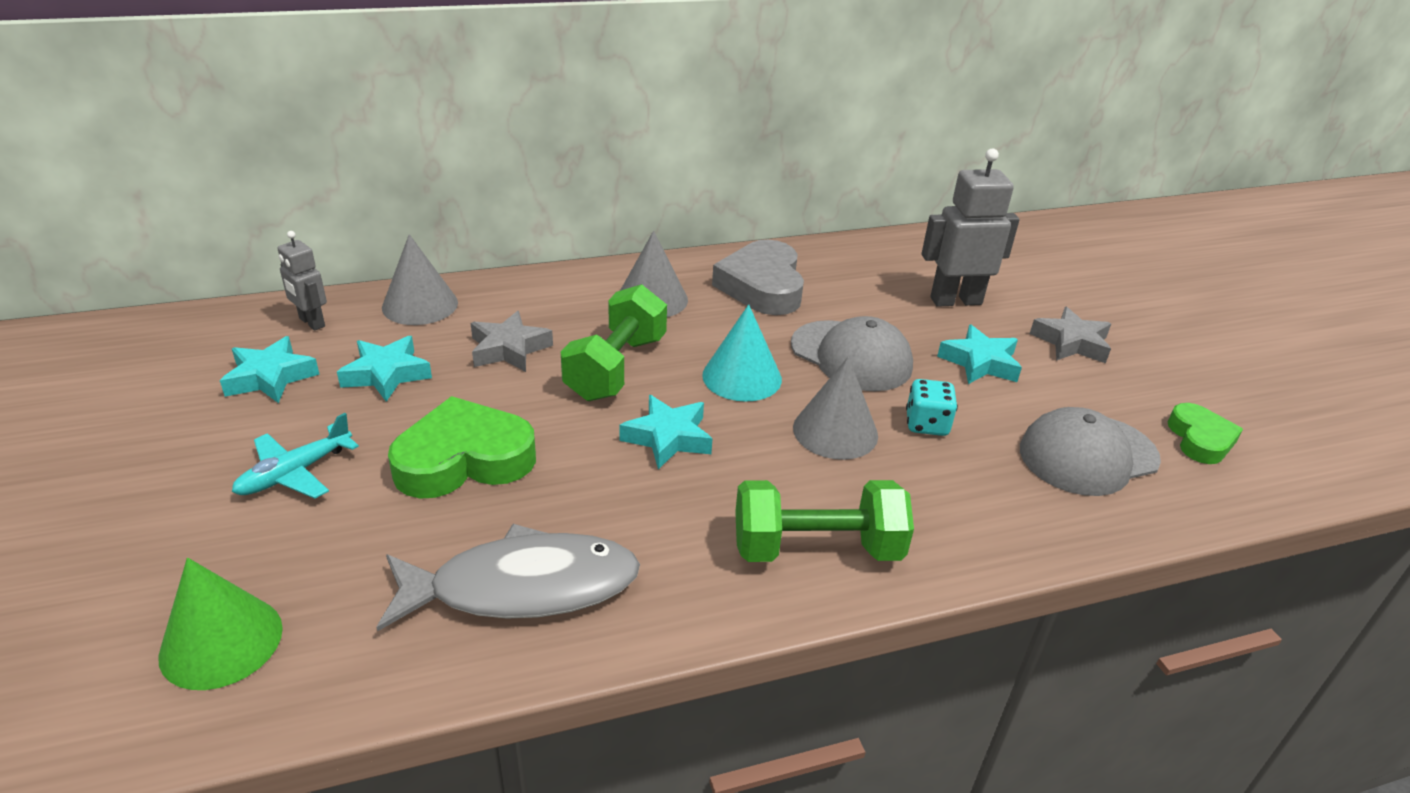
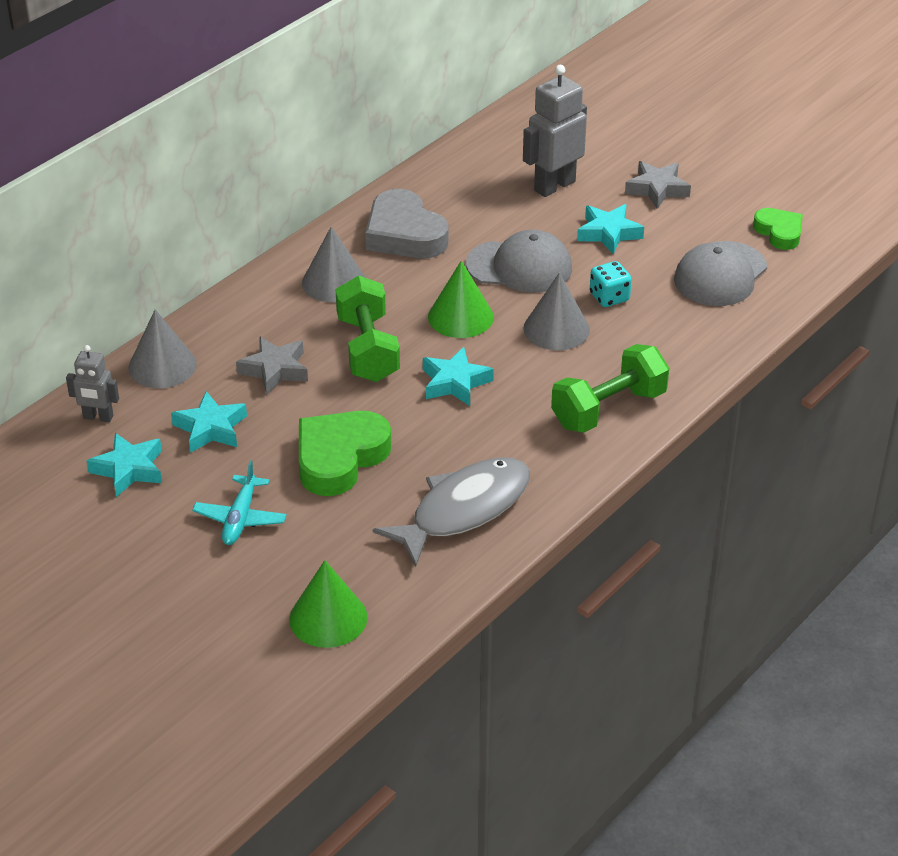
camera: 30 degrees left, 5 degrees up
turquoise cone [702,304,782,402] -> green cone [428,261,494,338]

